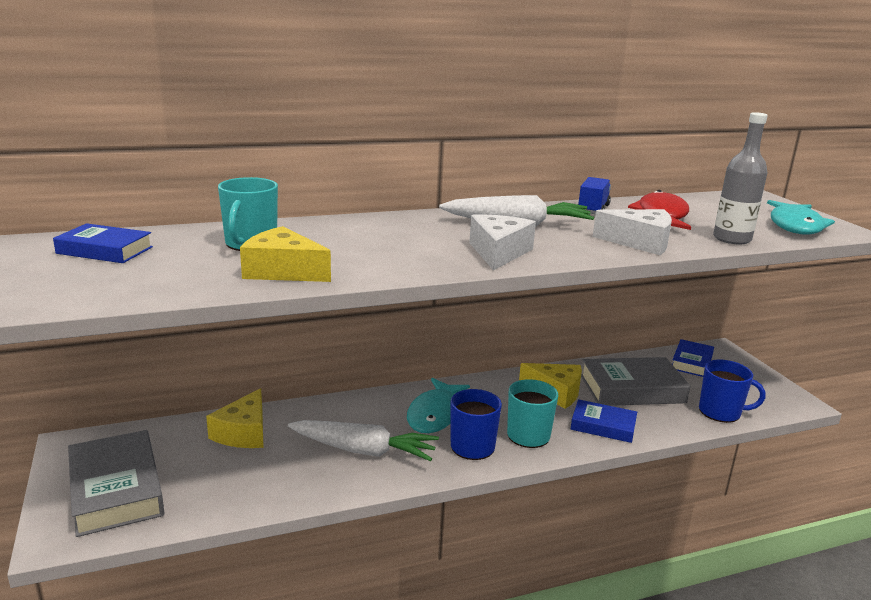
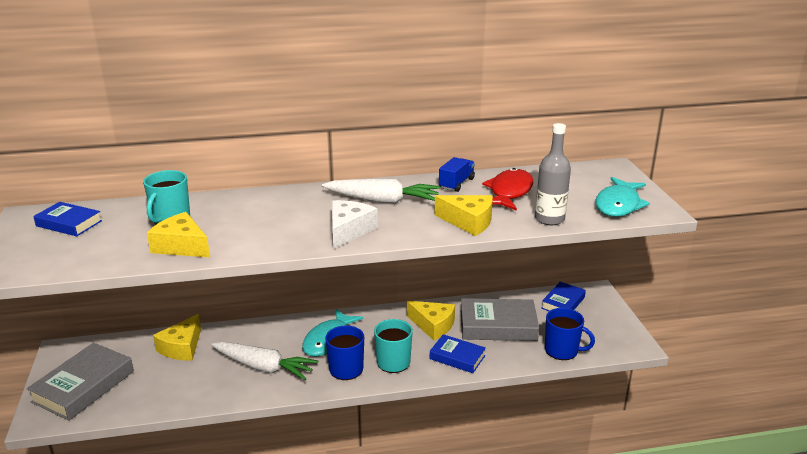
camera: 10 degrees right, 5 degrees up
grey book [68,430,164,537] -> grey book turned 45 degrees clockwise [27,343,134,421]
white cheese [593,209,672,255] -> yellow cheese [434,195,493,236]

